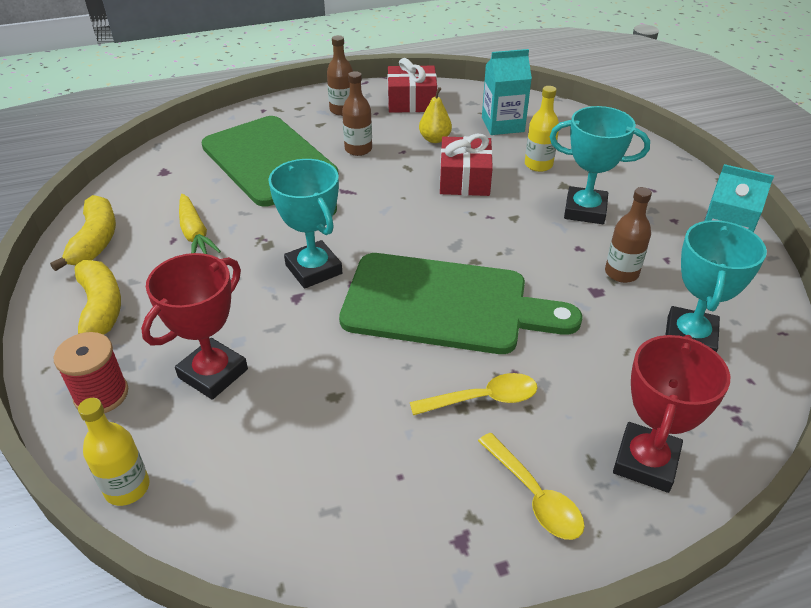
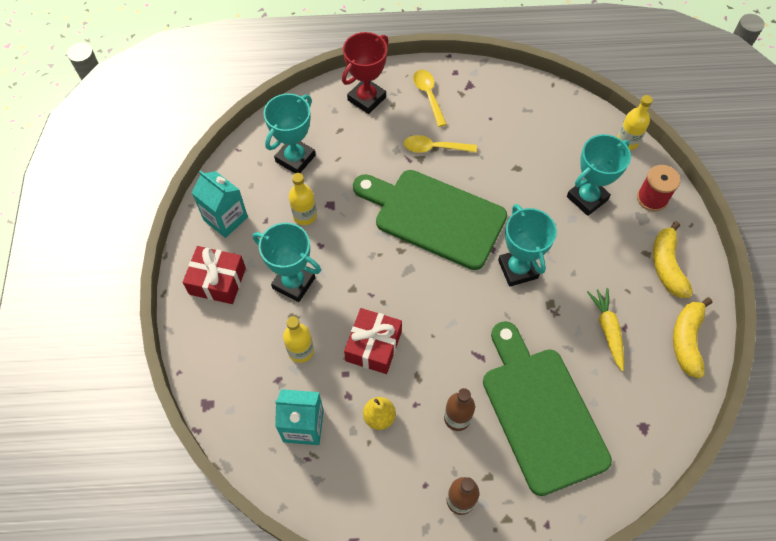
camera: 165 degrees left, 20 degrees up
red trophy [141,253,248,400] -> turquoise trophy [567,134,631,216]
red gift [387,58,437,113] -> red gift moved to [183,246,246,304]
brown bottle [605,187,652,283] -> yellow bottle [289,173,317,225]

